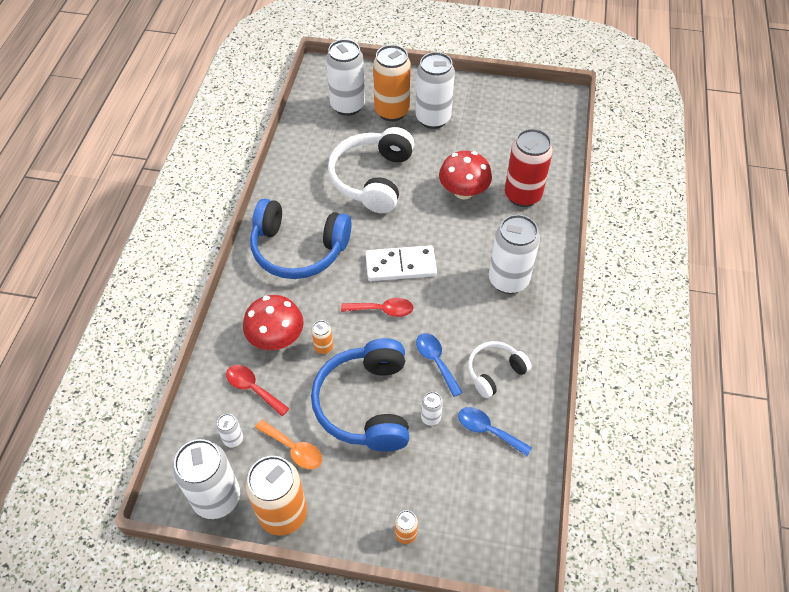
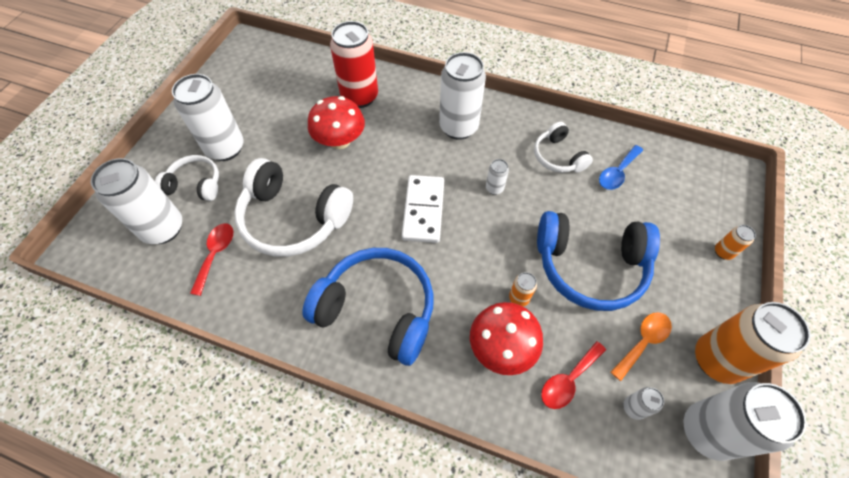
camera: 80 degrees left, 5 degrees up
blue headphones [250,198,352,279] -> blue headphones turned 90 degrees counterclockwise [302,248,434,366]
red spoon [341,298,414,317] -> red spoon moved to [190,223,233,296]
orange can [373,45,411,121] -> white headphones [155,155,219,201]
blue spoon [416,333,463,397] -> none
white can [421,392,443,426] -> white can moved to [486,159,509,195]

